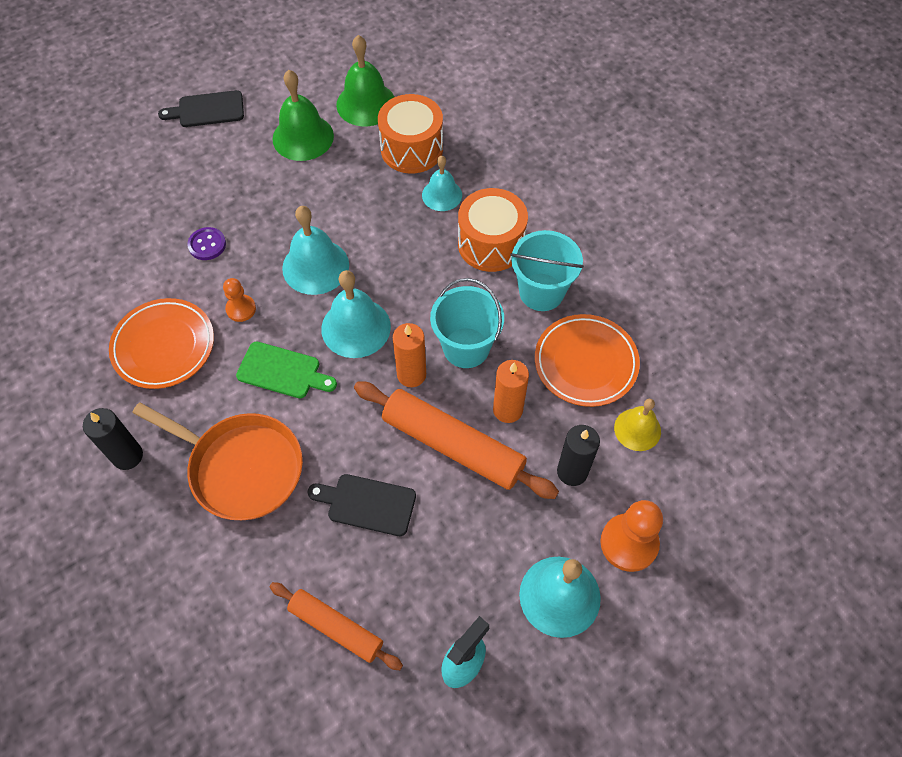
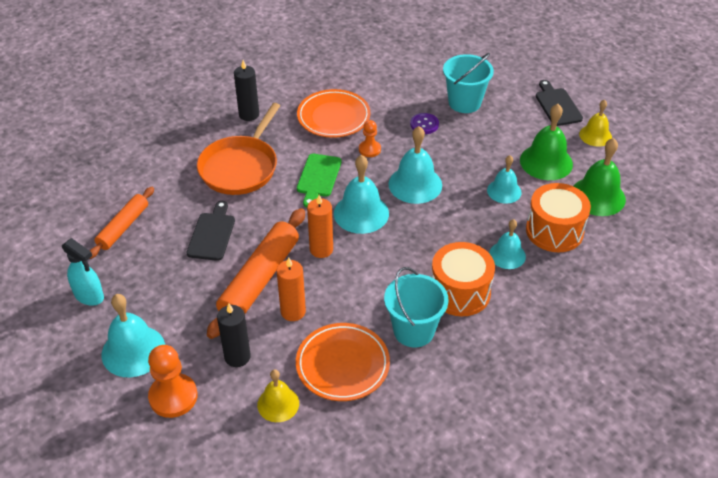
camera: 85 degrees right, 15 degrees down
turquoise bucket [430,278,504,368] -> turquoise bucket moved to [443,53,494,113]
none -> turquoise bell [487,155,522,204]
none -> yellow bell [579,99,612,147]

